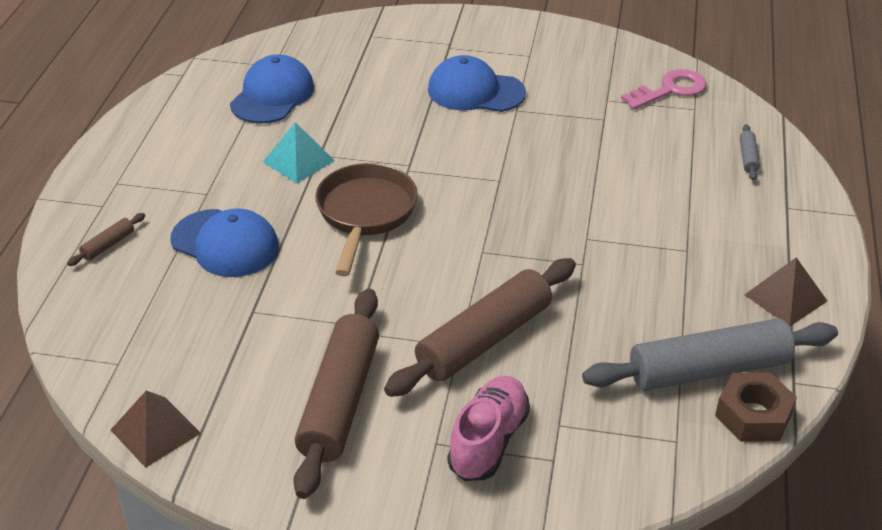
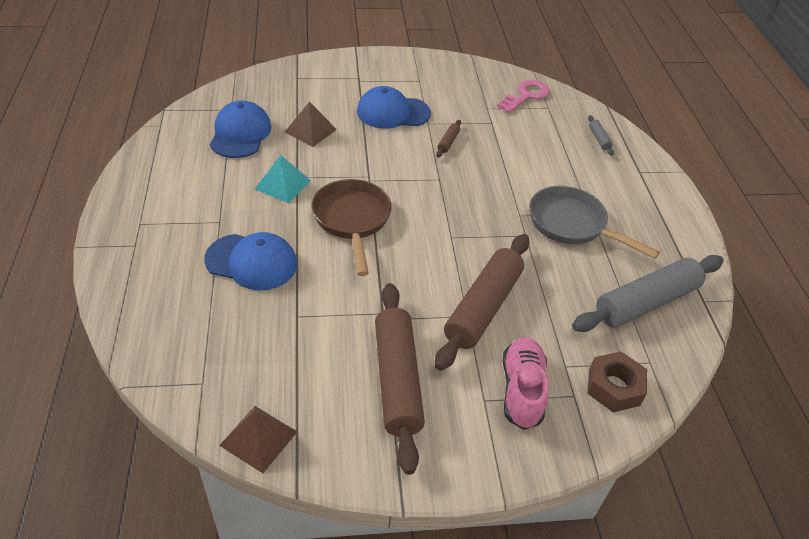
camera: 20 degrees left, 5 degrees up
brown rolling pin [67,213,145,266] -> brown rolling pin moved to [436,120,461,157]
brown nut [715,373,797,441] -> brown nut moved to [587,351,647,412]
brown pyramid [745,257,827,327] -> brown pyramid moved to [285,102,337,147]
none -> grey pan [529,186,660,259]

